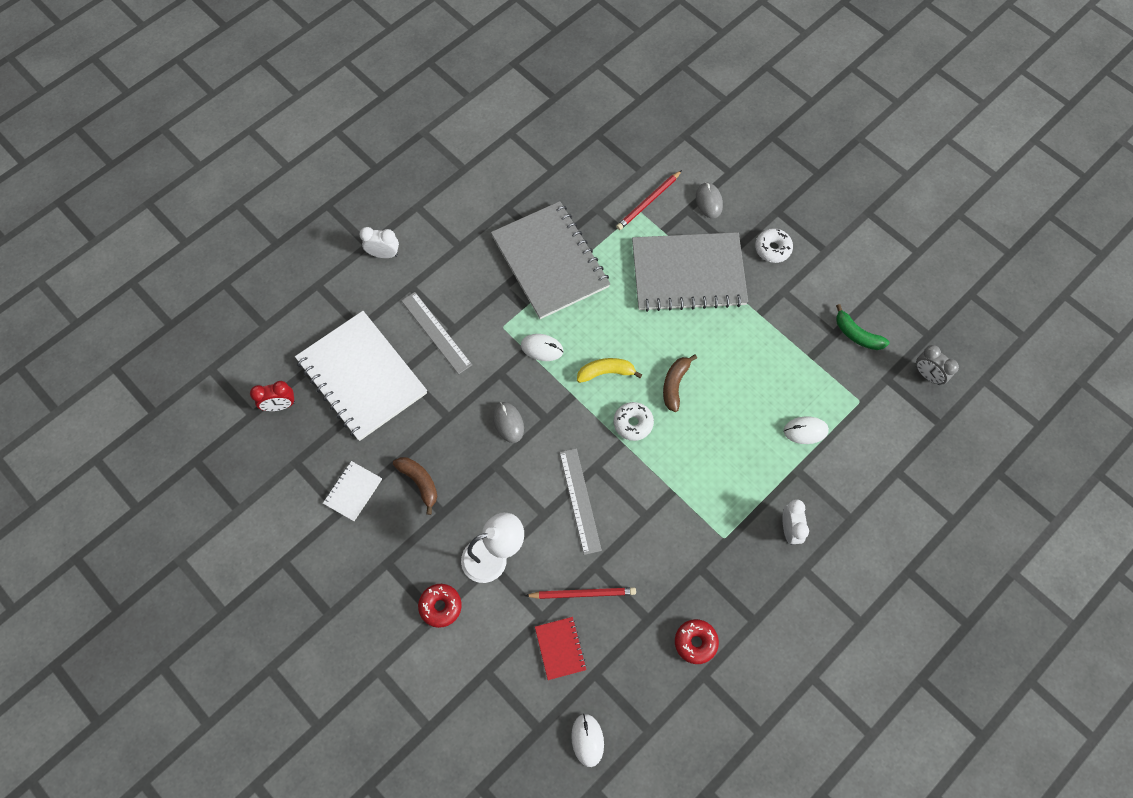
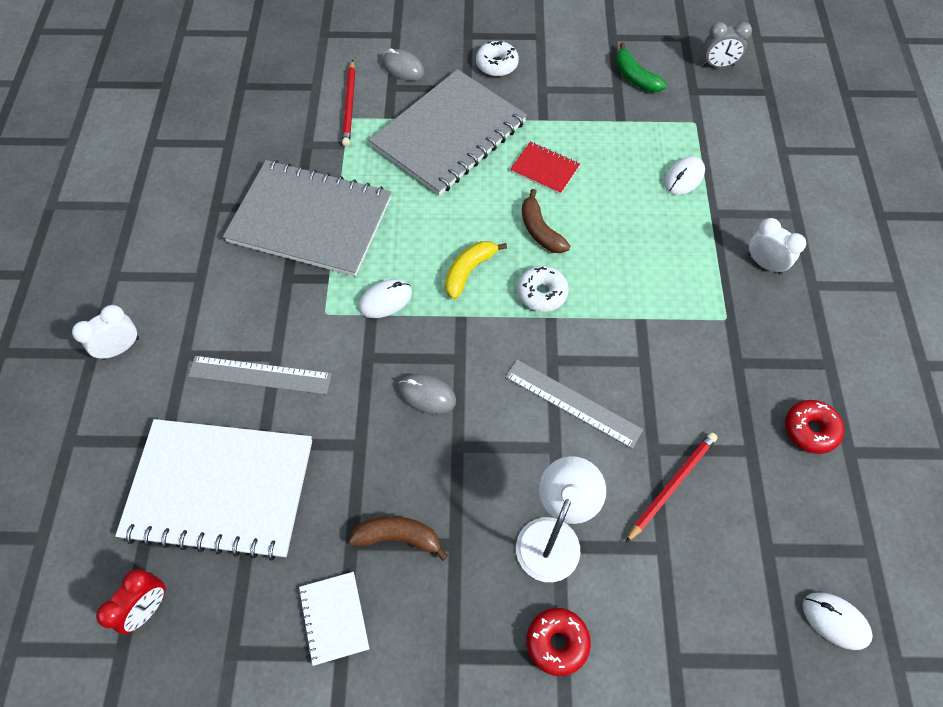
camera: 45 degrees left, 5 degrees down
red notebook [535,617,587,680] -> red notebook moved to [510,142,580,194]
green banana [836,304,890,350] -> green banana turned 60 degrees clockwise [616,43,667,92]

